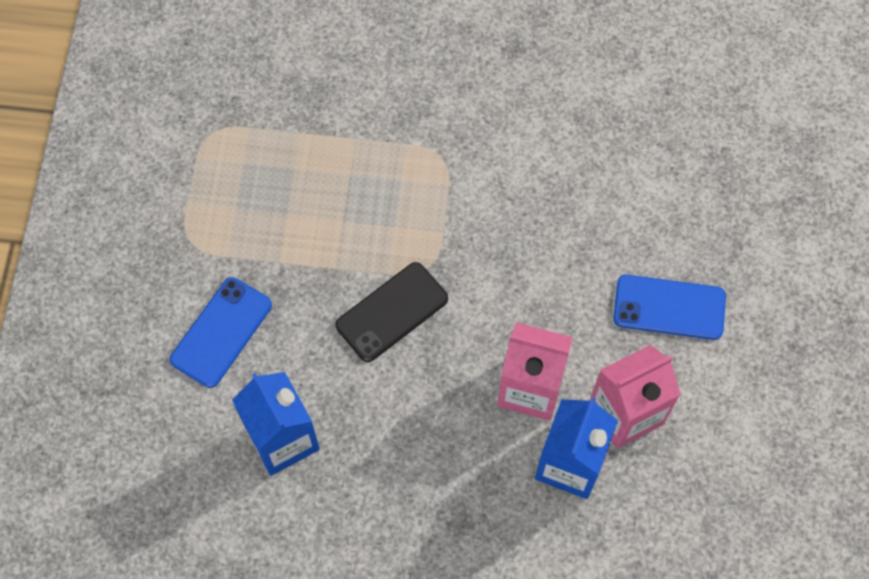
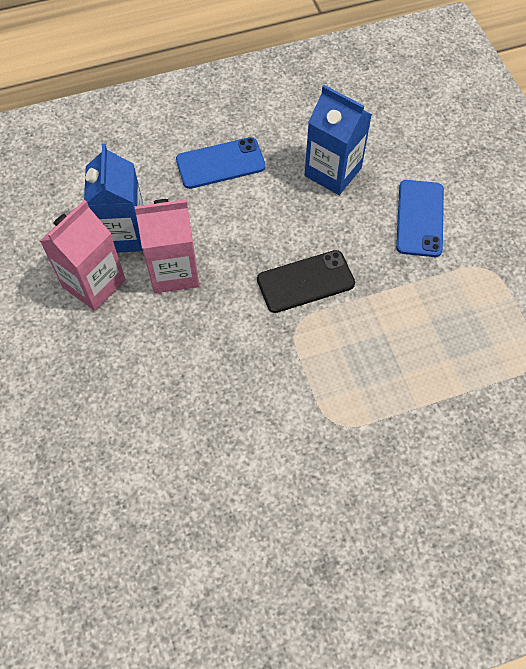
camera: 155 degrees right, 5 degrees down
black phone [335,262,448,362] -> black phone turned 45 degrees clockwise [257,250,355,313]
blue phone [613,275,726,340] -> blue phone moved to [176,137,266,189]

